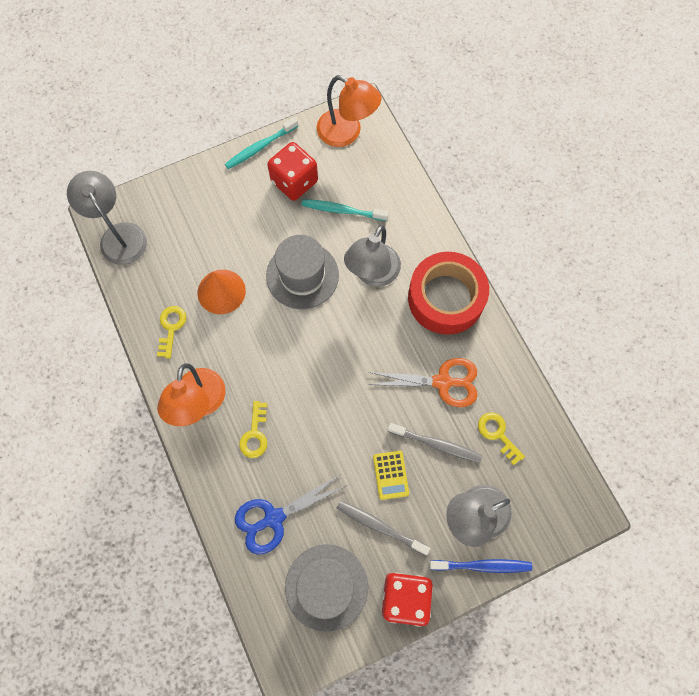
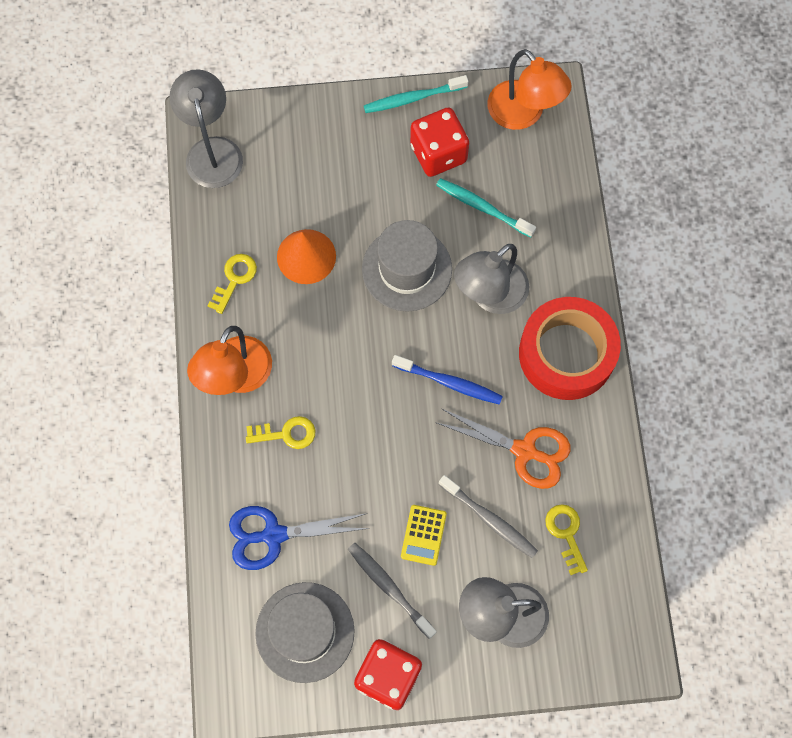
camera: 20 degrees right, 0 degrees up
yellow key [239,401,268,458] -> yellow key turned 120 degrees counterclockwise [246,416,316,449]
blue toothbrush [429,559,532,573] -> blue toothbrush moved to [392,355,503,405]

